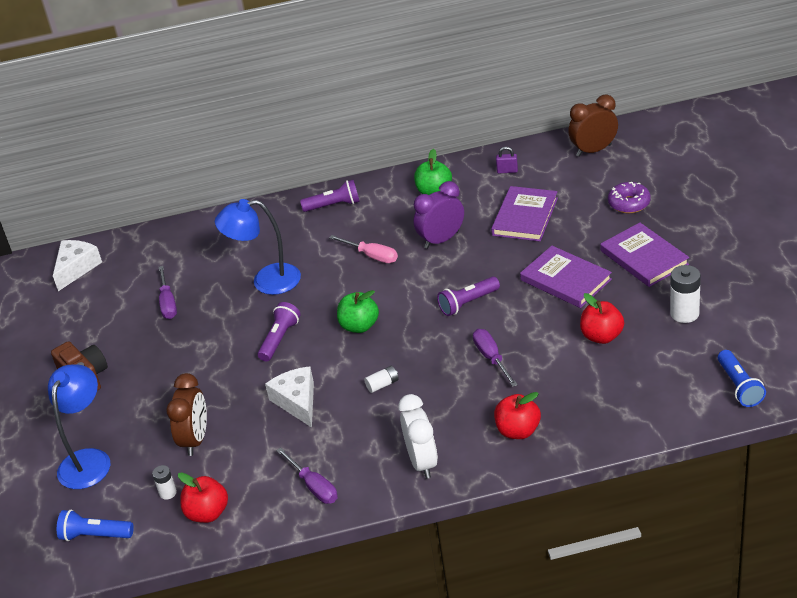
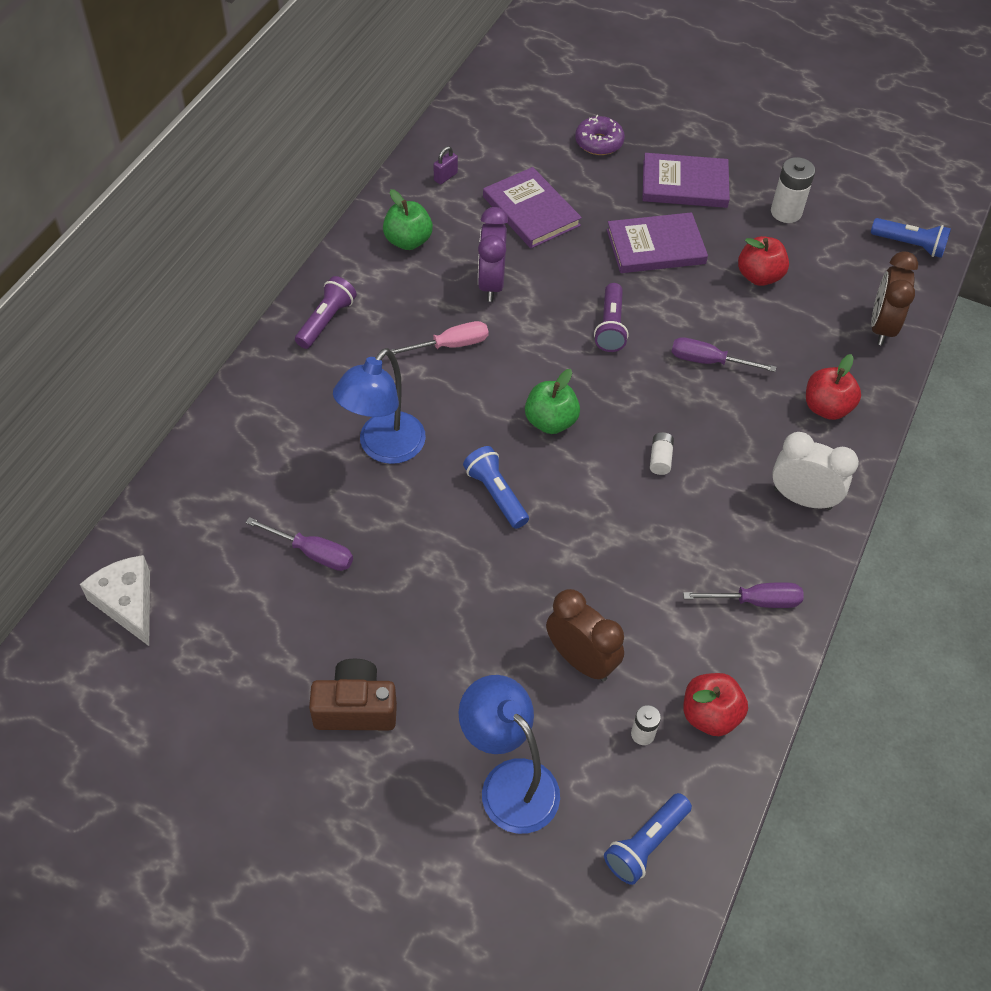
camera: 60 degrees left, 15 degrees up
purple flashlight [258,302,300,362] -> blue flashlight [463,446,529,529]
white cheese [265,366,314,428] -> none
brown clock [568,94,618,157] -> brown clock moved to [871,251,918,346]

